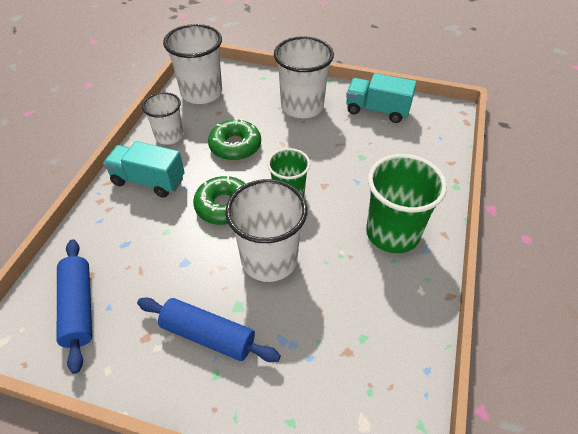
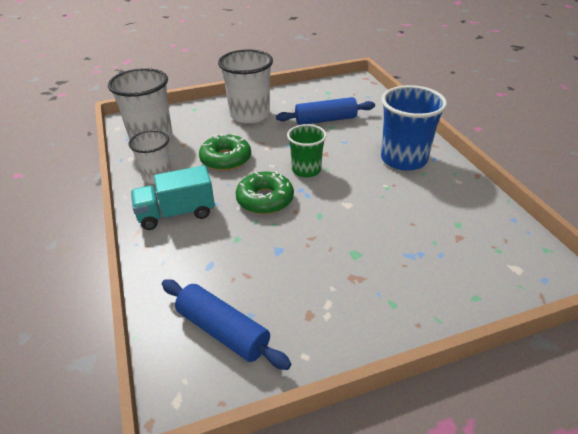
camera: 35 degrees left, 10 degrees down
blue rolling pin [137,297,281,362] -> blue rolling pin moved to [276,97,375,125]
white cup [225,179,308,282] -> none
turquoise truck [346,73,417,123] -> none
green cup [366,154,447,253] -> blue cup [381,85,447,171]

